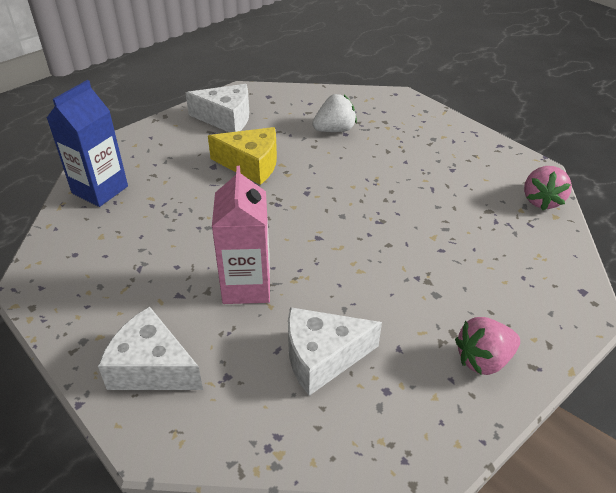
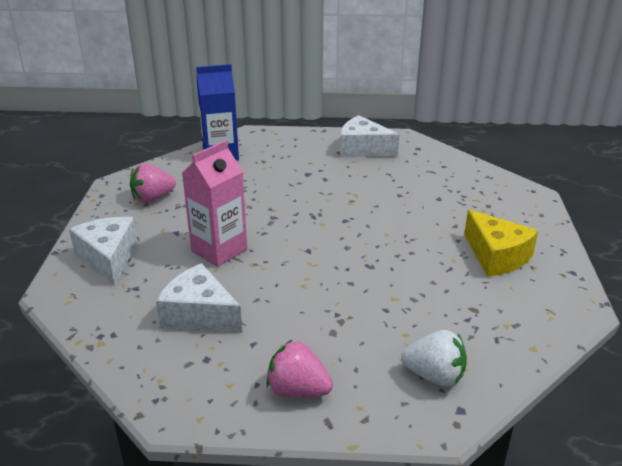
camera: 45 degrees right, 10 degrees down
white cheese [186,84,249,132] -> white cheese turned 150 degrees clockwise [340,115,400,157]
yellow cheese [208,127,277,185] -> yellow cheese moved to [464,210,538,277]
white strawberry [312,94,357,132] -> white strawberry moved to [401,330,467,387]
pink strawberry [524,166,572,210] -> pink strawberry moved to [130,164,176,203]

